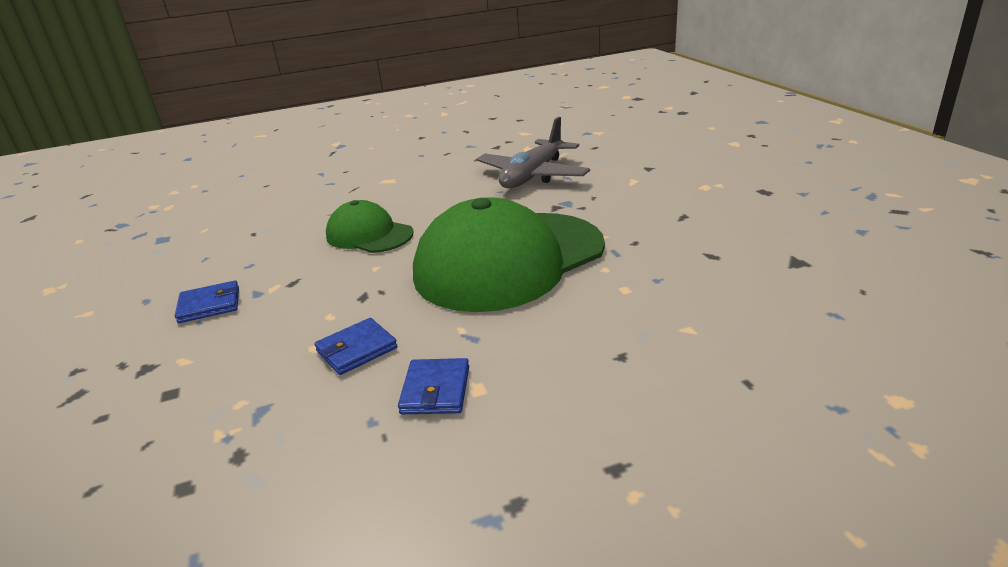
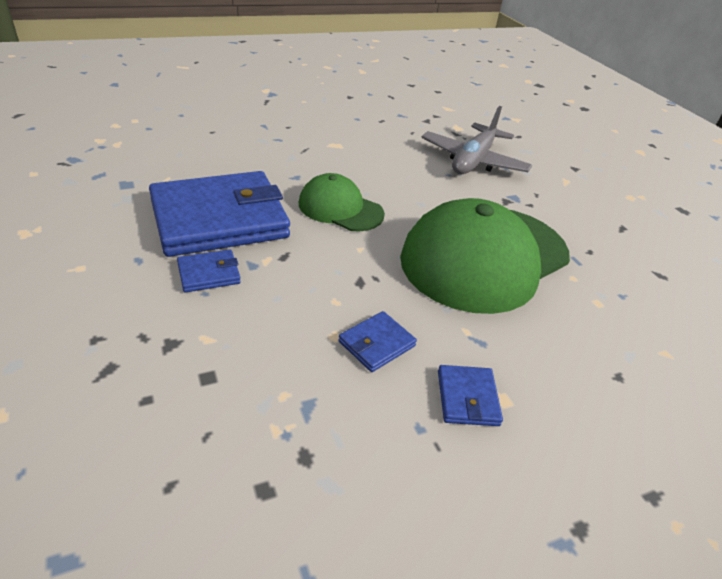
camera: 10 degrees left, 10 degrees up
none -> blue wallet [149,171,290,257]

